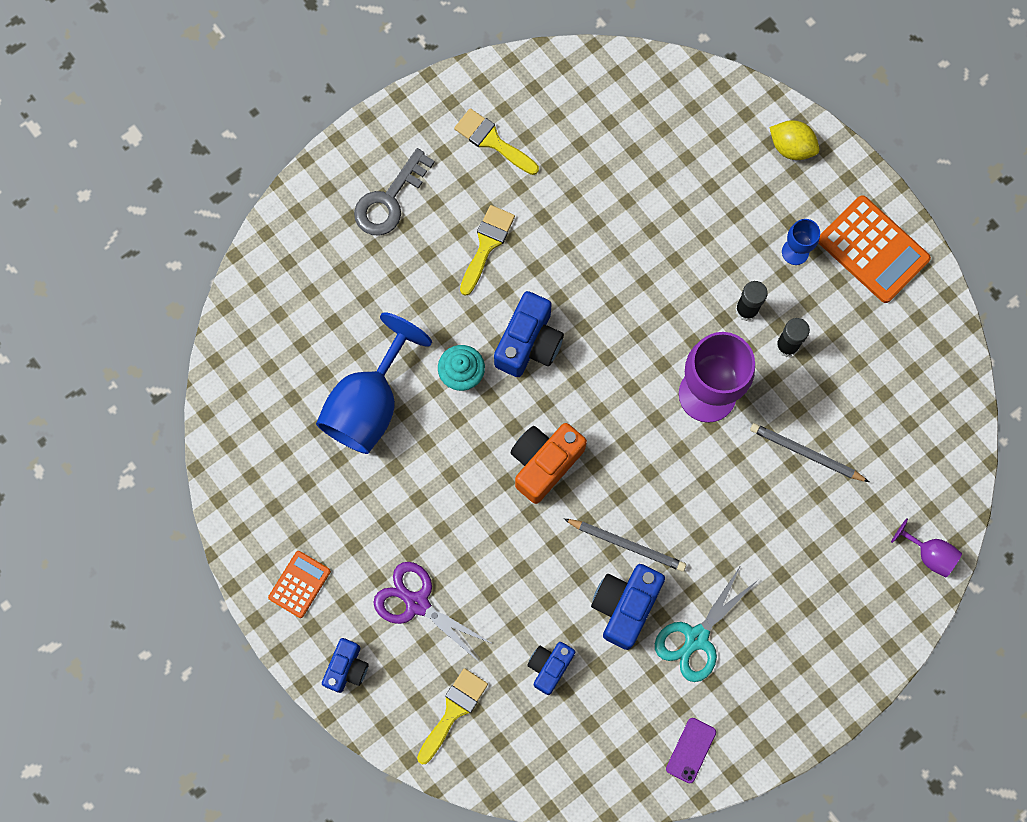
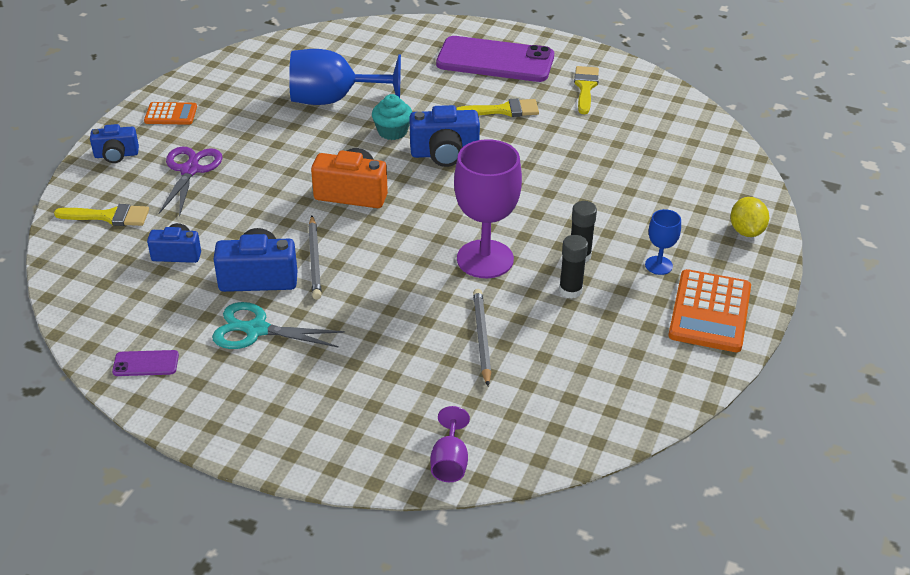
camera: 60 degrees right, 35 degrees down
grey key [354,148,435,235] -> purple phone [436,36,554,82]

